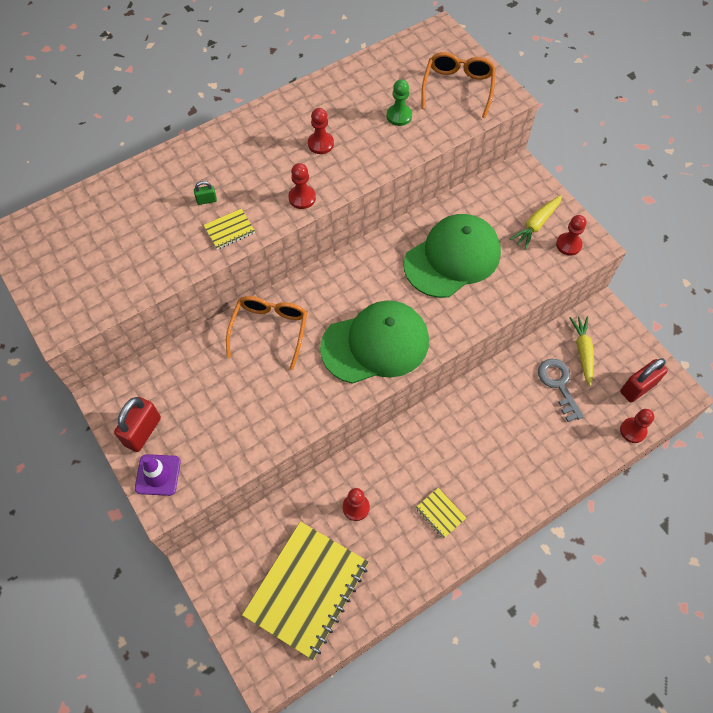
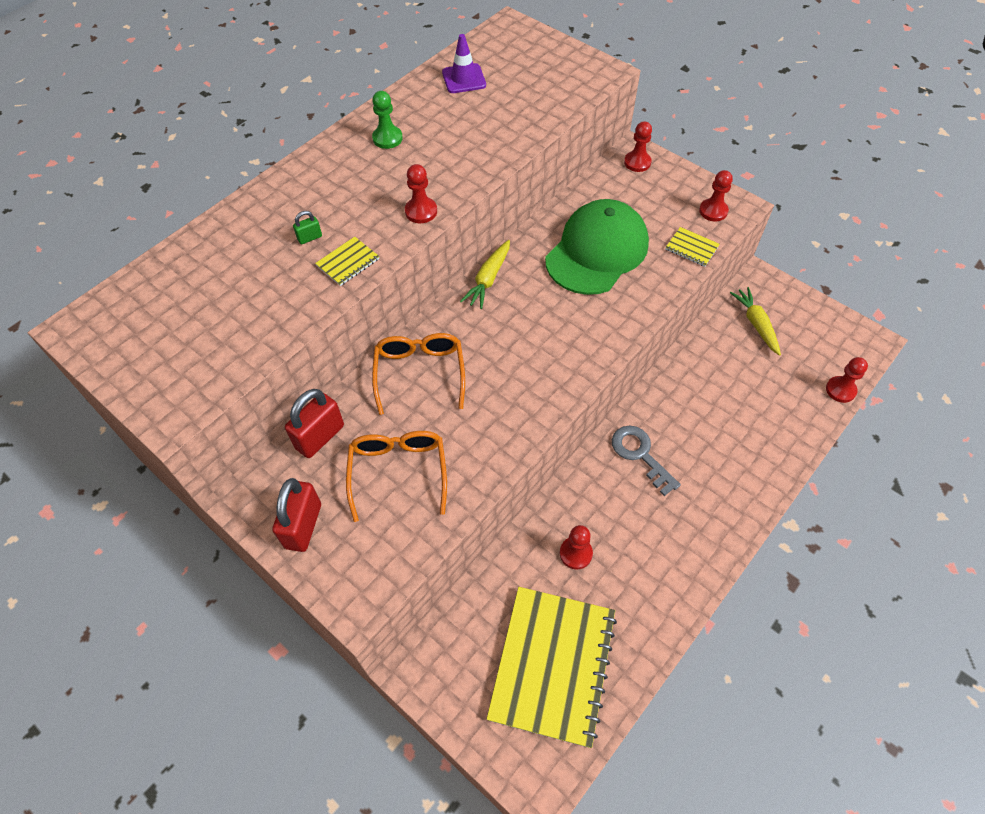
camera: 15 degrees left, 5 degrees down
purple traffic cone [135,454,181,496] -> purple traffic cone moved to [442,34,486,93]
red pawn [308,108,334,154] -> red pawn moved to [624,121,652,172]
green cap [320,300,429,384] -> none
green pawn [387,79,412,126] -> green pawn moved to [372,91,403,149]
yellow notebook [416,488,466,539] -> yellow notebook moved to [665,227,720,267]
orange glasses [422,52,496,118] -> orange glasses moved to [346,431,447,522]
yellow carrot [510,195,562,250] -> yellow carrot moved to [460,240,510,309]
grey key [538,359,584,422] -> grey key moved to [612,426,681,496]
red padlock [620,358,668,402] -> red padlock moved to [285,389,344,458]

